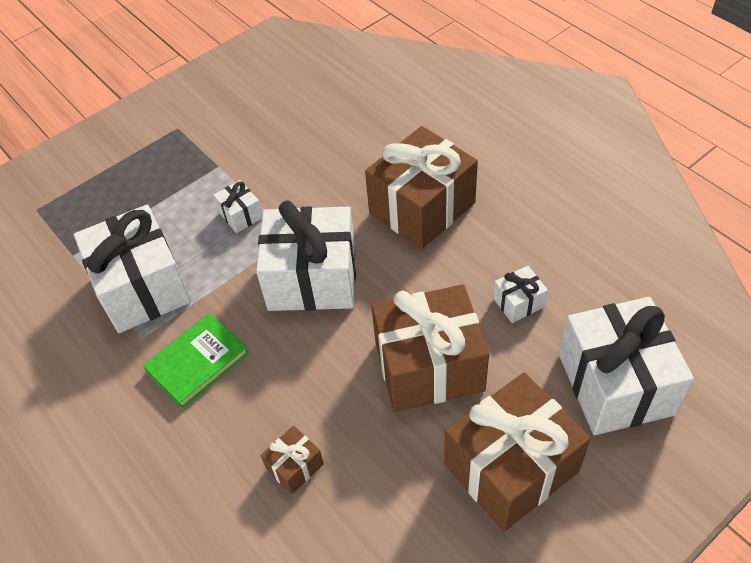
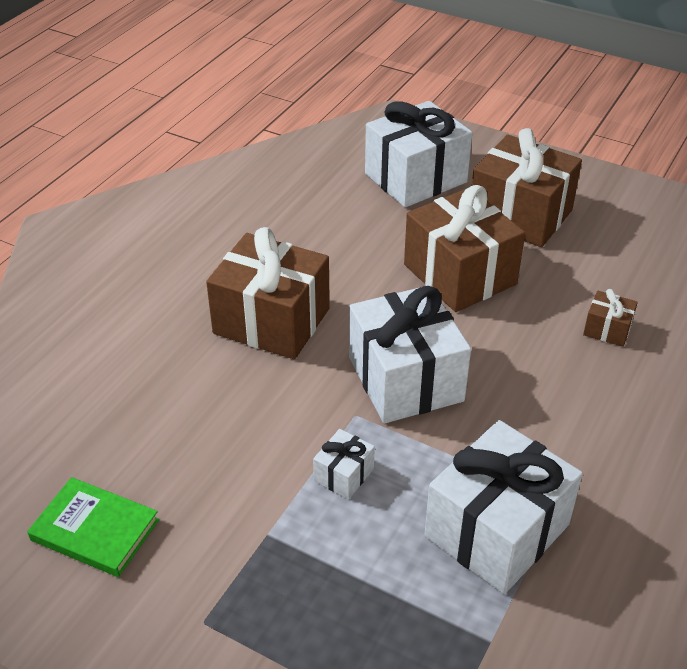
camera: 115 degrees left, 10 degrees down
green book [143,313,249,408] -> green book moved to [27,477,159,577]
white gift [493,266,548,323] -> none

